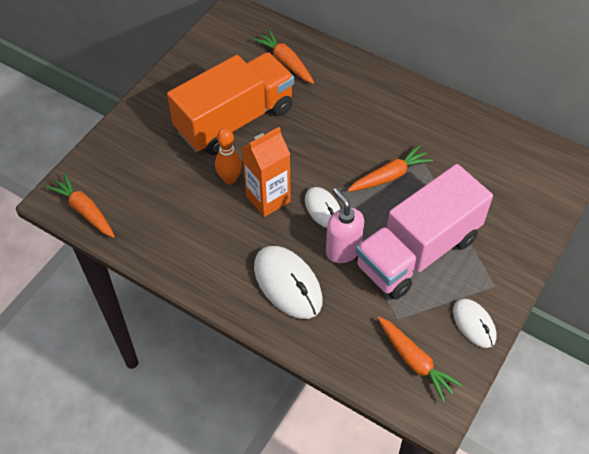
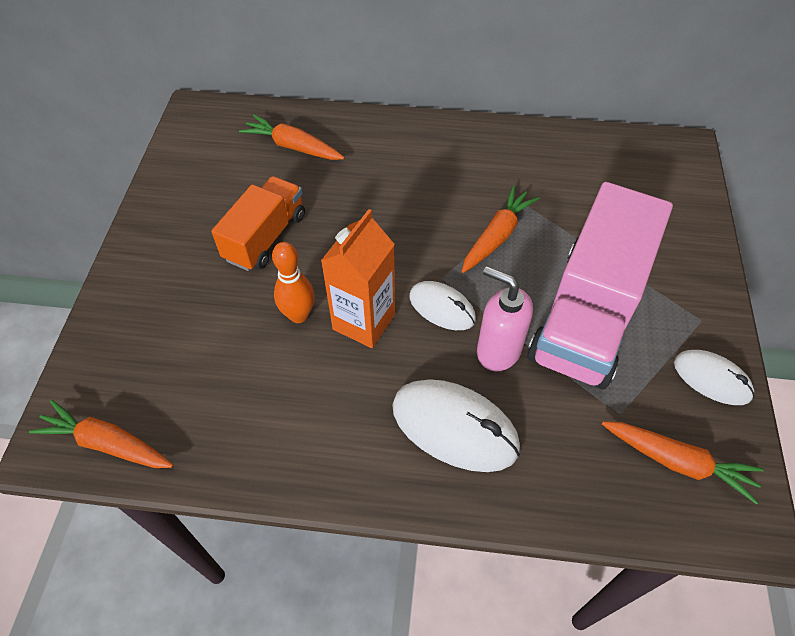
camera: 25 degrees left, 0 degrees up
orange truck [167,52,294,155] -> orange truck [211,176,305,271], size x0.59

